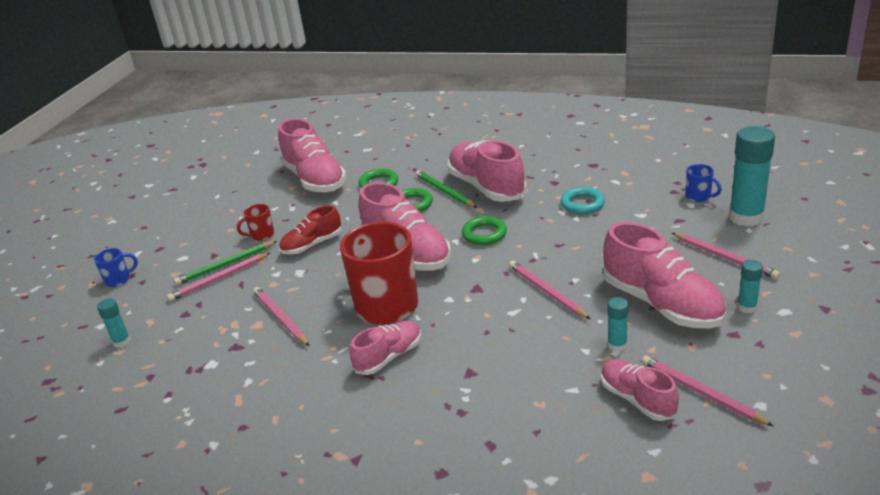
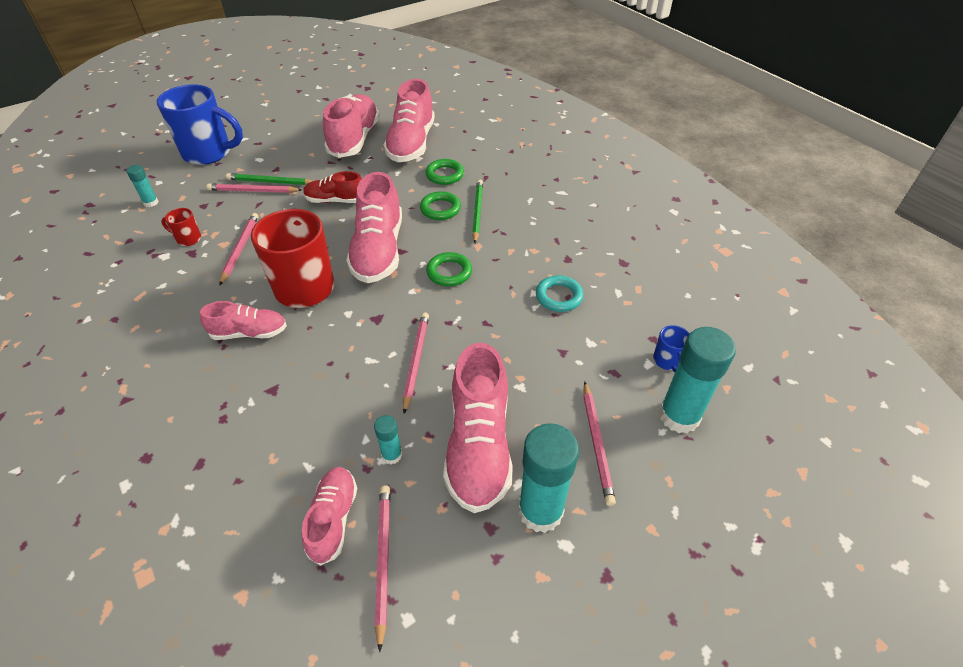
camera: 35 degrees right, 15 degrees up
blue mug [94,248,138,287] -> blue mug [157,84,243,165], size x2.34
red mug [237,204,274,241] -> red mug moved to [161,208,201,246]
pink shoe [448,140,526,202] -> pink shoe moved to [323,94,380,158]
turquoise glue stick [737,260,763,313] -> turquoise glue stick [518,423,579,533], size x2.07

